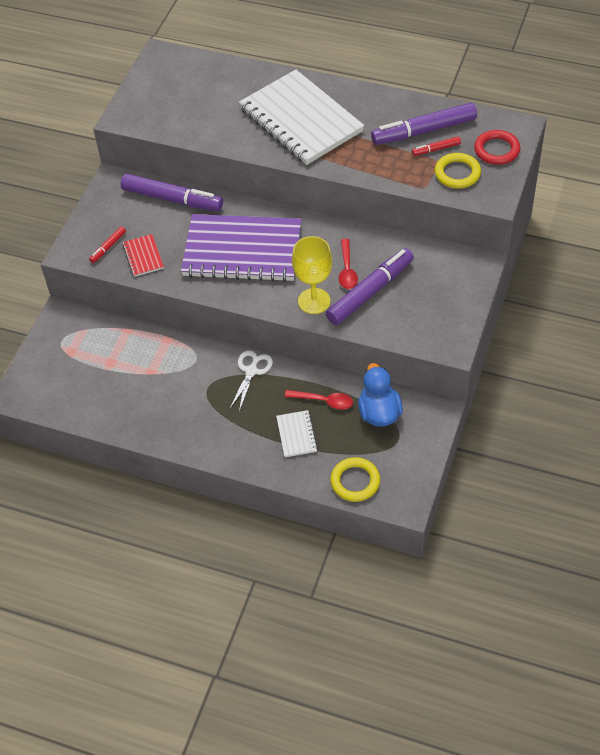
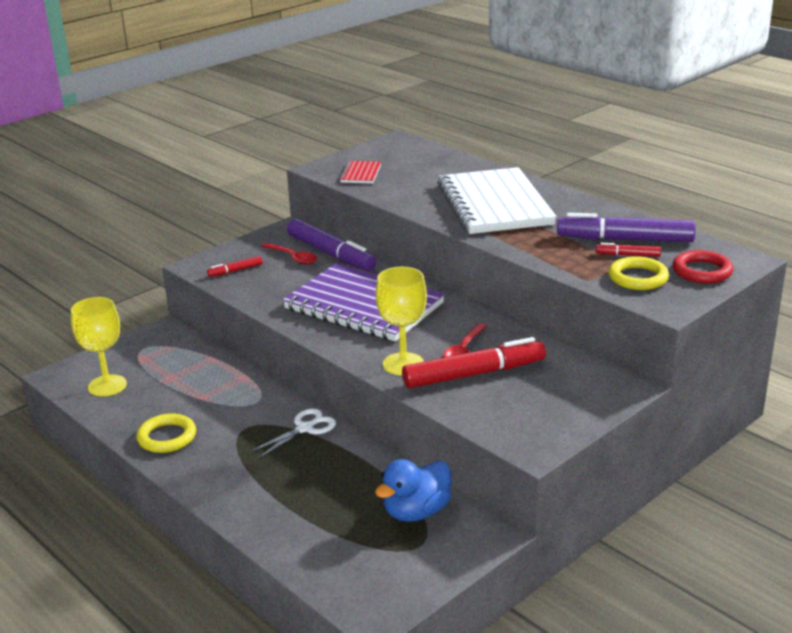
camera: 25 degrees right, 25 degrees down
red notebook [122,234,164,277] -> red notebook moved to [340,161,381,184]
white notebook [276,410,318,457] -> none
red spoon [285,390,353,410] -> red spoon moved to [261,243,317,265]
purple marker [326,248,414,325] -> red marker [402,337,546,388]
yellow ring [330,457,380,502] -> yellow ring moved to [136,413,196,453]
blue duck [358,363,403,427] -> blue duck turned 150 degrees counterclockwise [375,459,452,522]
none -> yellow goblet [71,297,127,397]

